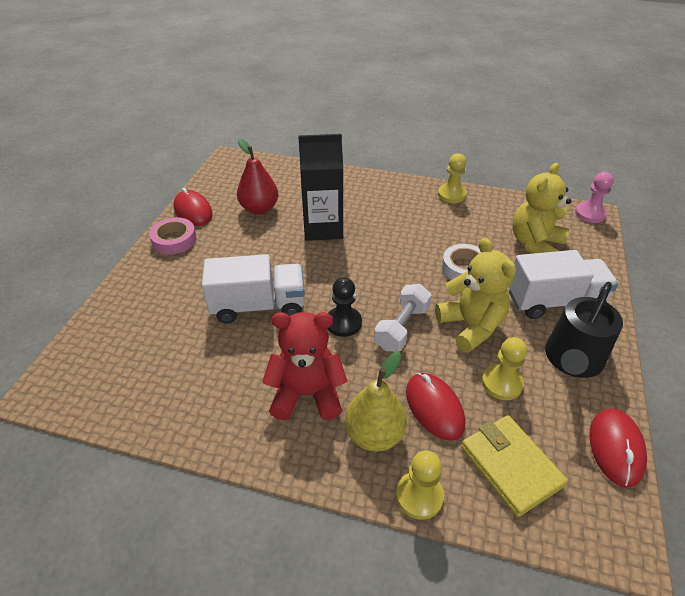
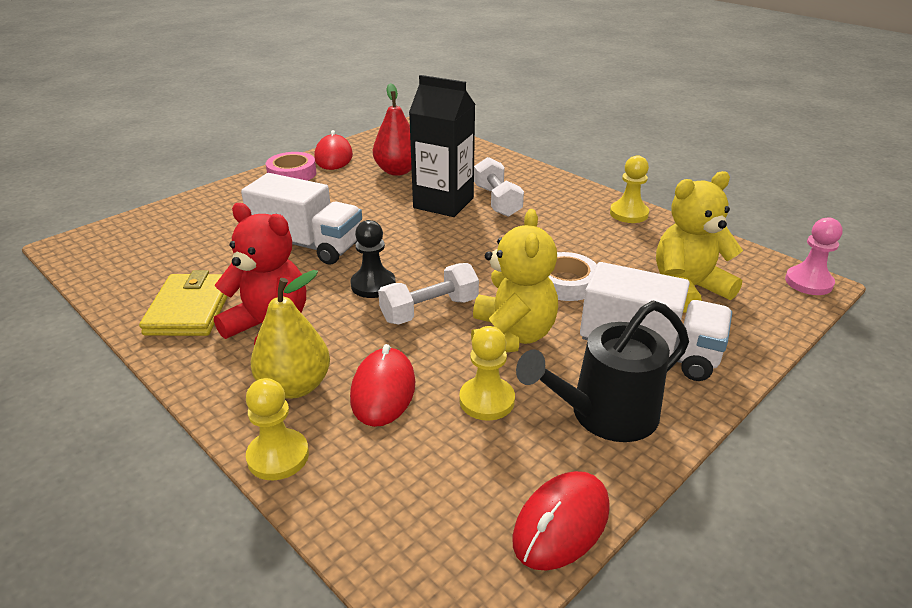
camera: 30 degrees right, 10 degrees down
yellow wallet [461,415,568,517] -> yellow wallet moved to [139,270,228,336]
none -> white dumbbell [474,157,524,217]

